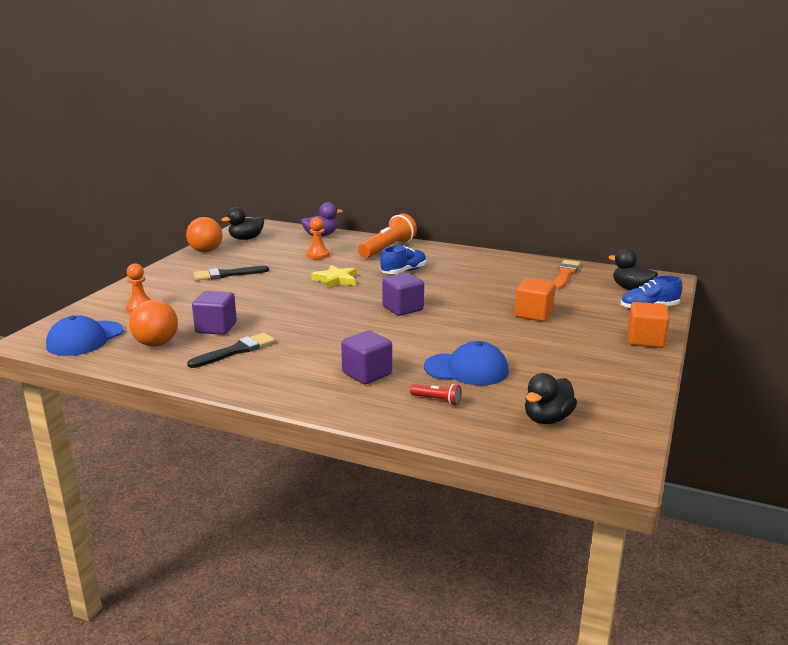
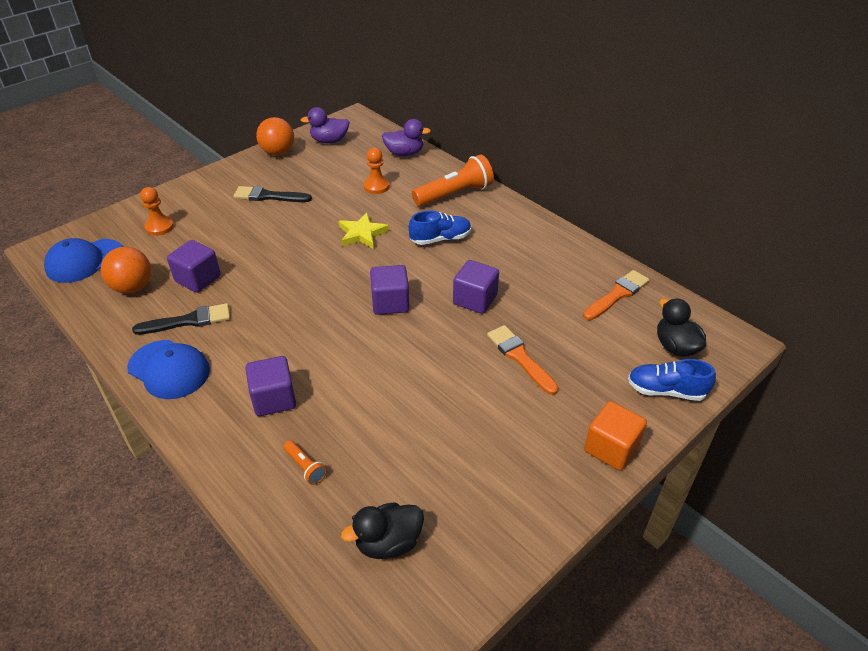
camera: 25 degrees right, 20 degrees up
black duck [221,207,264,240] -> purple duck [301,107,350,143]
red flashlight [410,384,461,405] -> orange flashlight [284,441,327,485]
blue cap [424,341,509,385] -> blue cap moved to [127,340,210,399]
orange cube [515,278,556,322] -> orange brush [487,325,559,395]
none -> purple cube [453,260,499,314]

